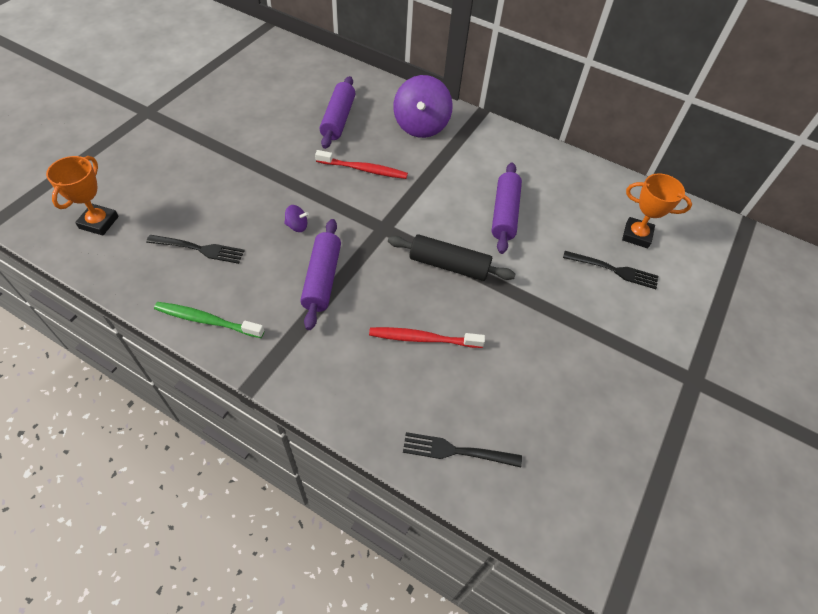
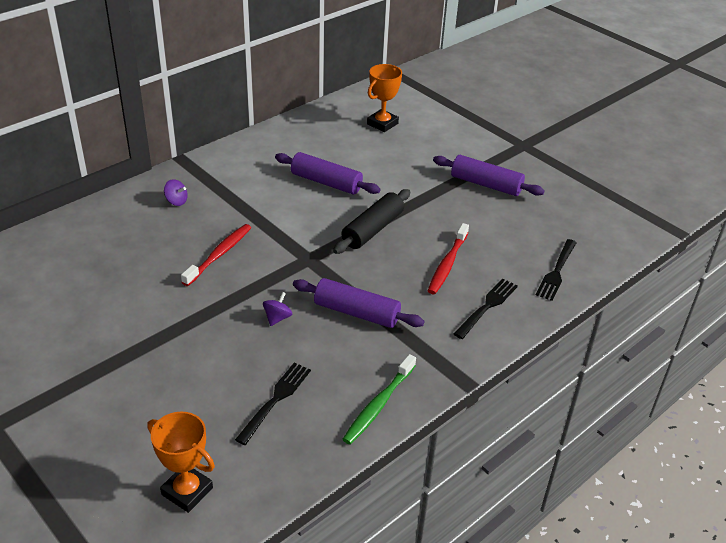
camera: 70 degrees left, 15 degrees down
purple rolling pin [320,76,355,149] -> purple rolling pin moved to [433,155,545,196]
purple spinning top [393,75,453,138] -> purple spinning top [164,179,188,206], size x0.42
black fork [563,251,658,289] -> black fork moved to [454,278,518,339]

